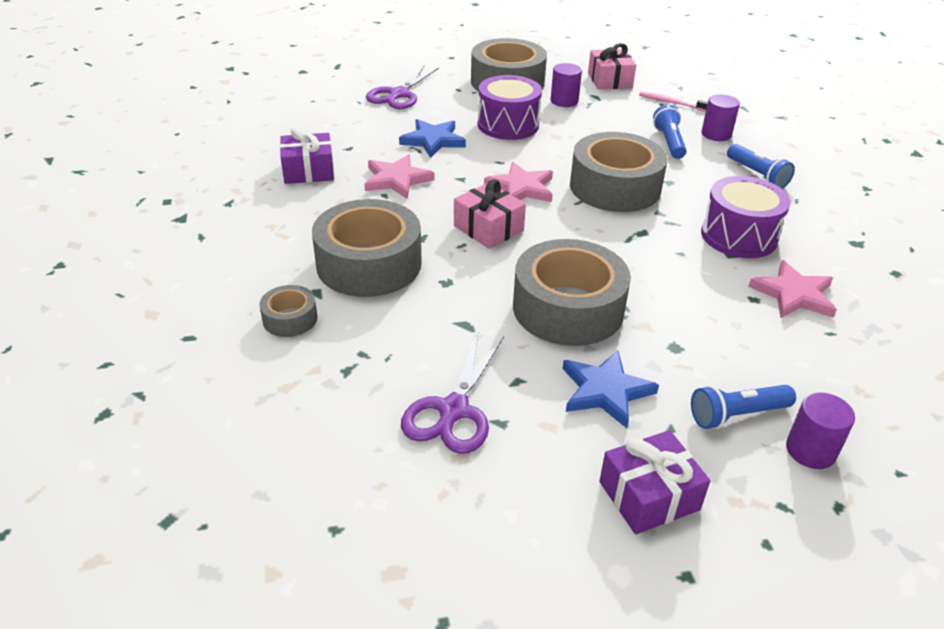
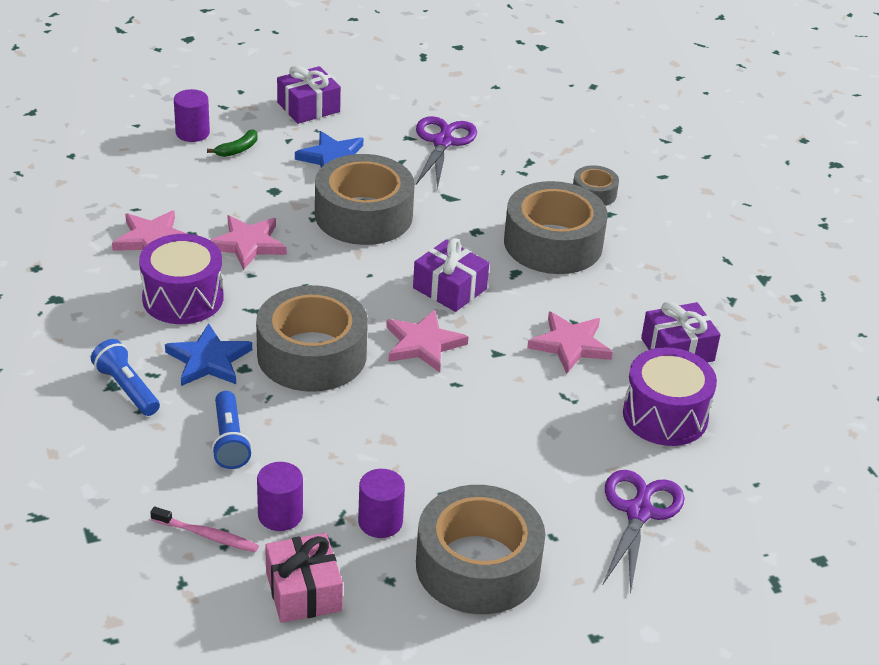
camera: 170 degrees right, 0 degrees up
blue star [399,119,466,158] -> blue star moved to [165,323,252,386]
pink gift [454,179,526,249] -> purple gift [413,238,489,312]
purple drum [478,75,542,140] -> purple drum moved to [623,347,717,446]
blue flashlight [691,385,796,429] -> green banana [207,129,258,157]
purple cylinder [701,95,740,141] -> purple cylinder moved to [257,462,303,531]
none -> pink star [210,215,287,270]

